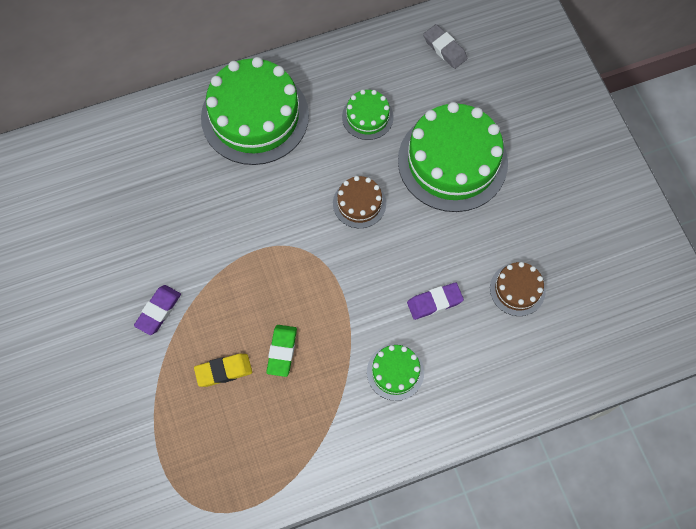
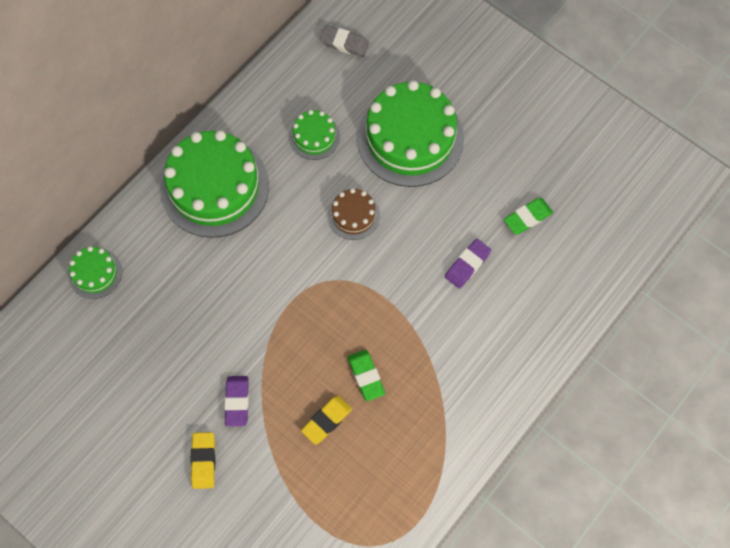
camera: 30 degrees left, 0 degrees up
green cake [367,344,424,401] -> green cake moved to [68,246,122,299]
brown cake [490,262,546,316] -> green eraser [504,198,553,234]
none -> yellow eraser [191,432,215,489]

